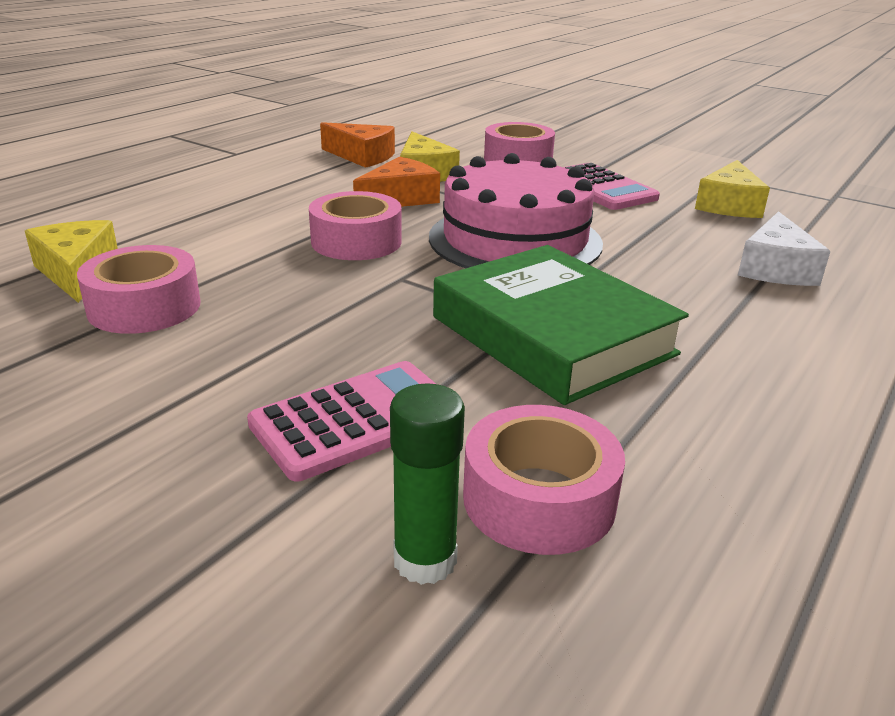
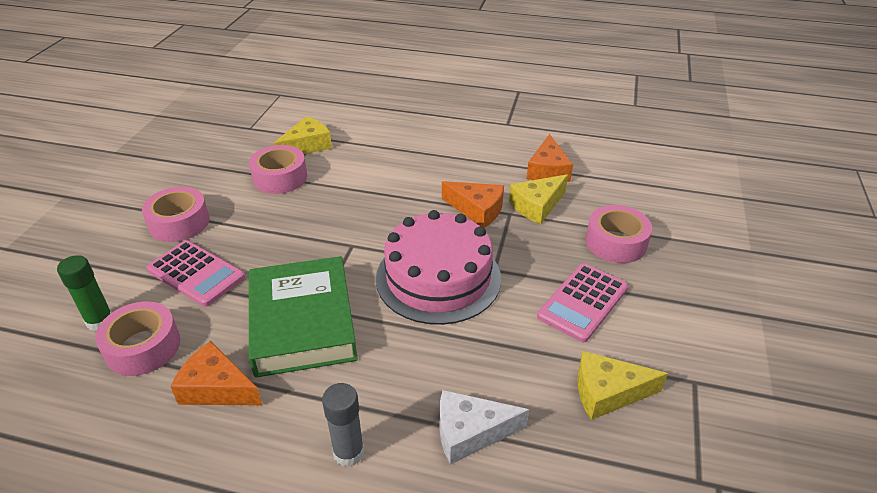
camera: 70 degrees right, 10 degrees up
pink tape [309,191,402,260] -> pink tape moved to [142,187,209,242]
green book [433,245,689,405] -> green book turned 45 degrees counterclockwise [249,256,358,378]
none -> orange cheese [170,341,262,405]
none -> grey glue stick [322,383,364,467]

